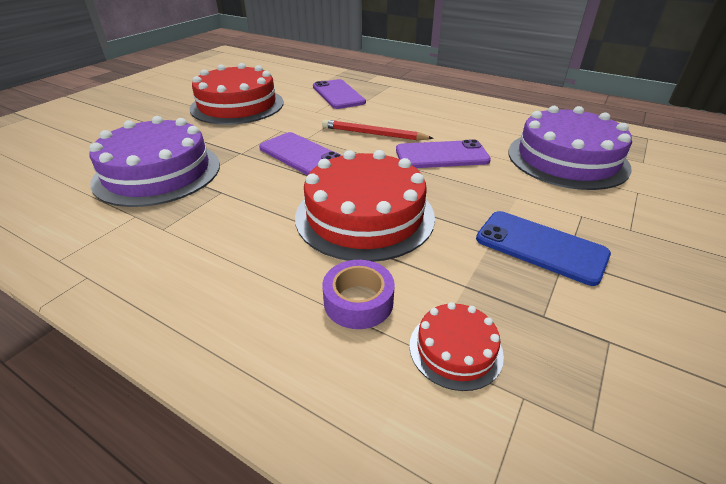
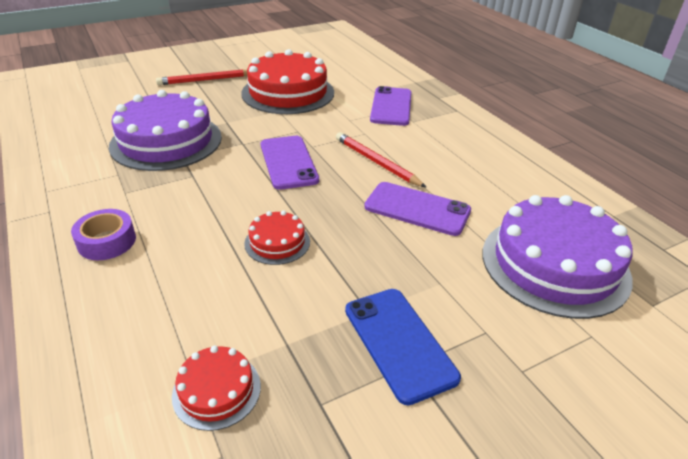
camera: 30 degrees right, 0 degrees up
red cake [295,150,435,262] -> red cake [244,211,310,265], size x0.47
purple tape [322,260,395,329] -> purple tape moved to [71,209,136,260]
none -> red pencil [156,69,247,85]

